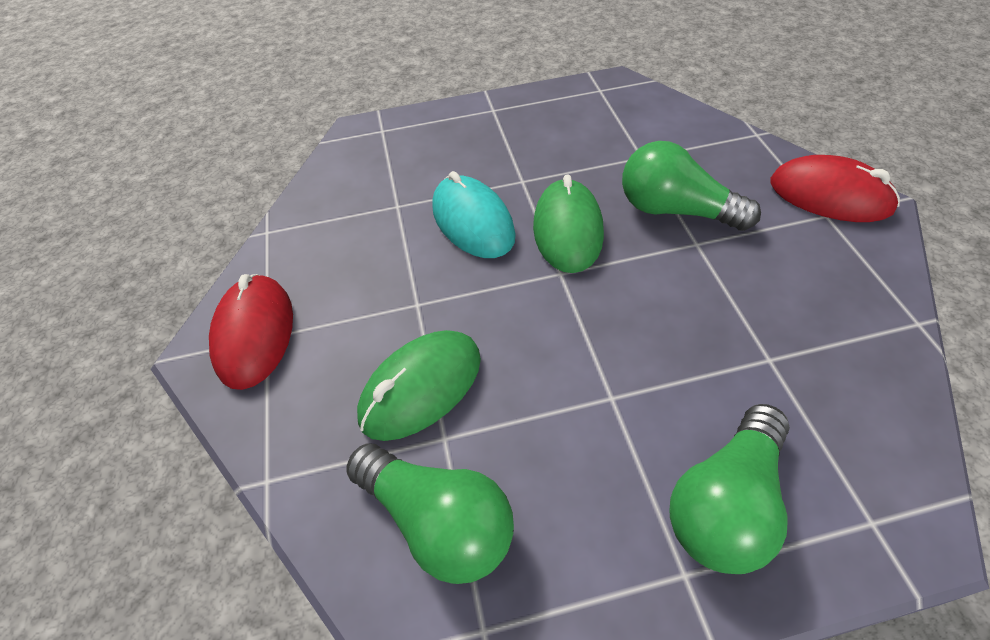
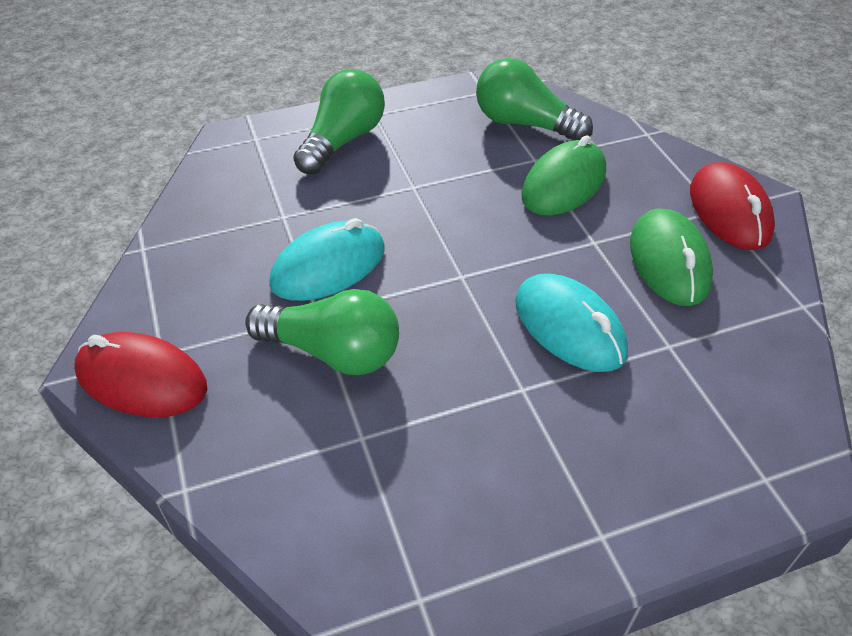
camera: 170 degrees right, 5 degrees down
green mouse [533,174,604,273] -> green mouse moved to [630,208,713,306]
none -> turquoise mouse [269,218,385,301]

